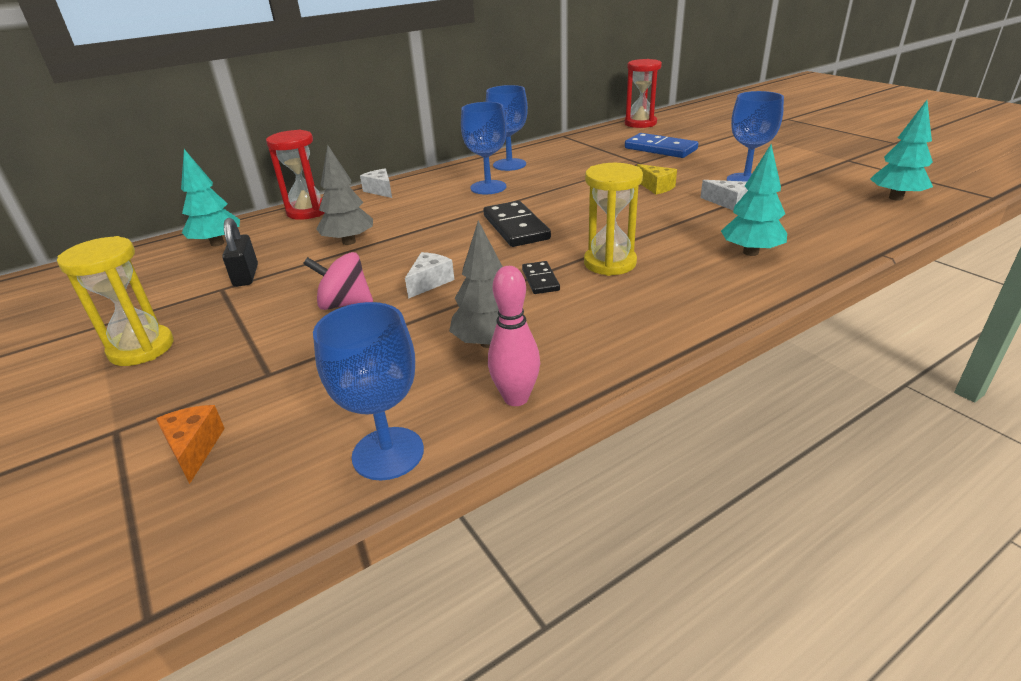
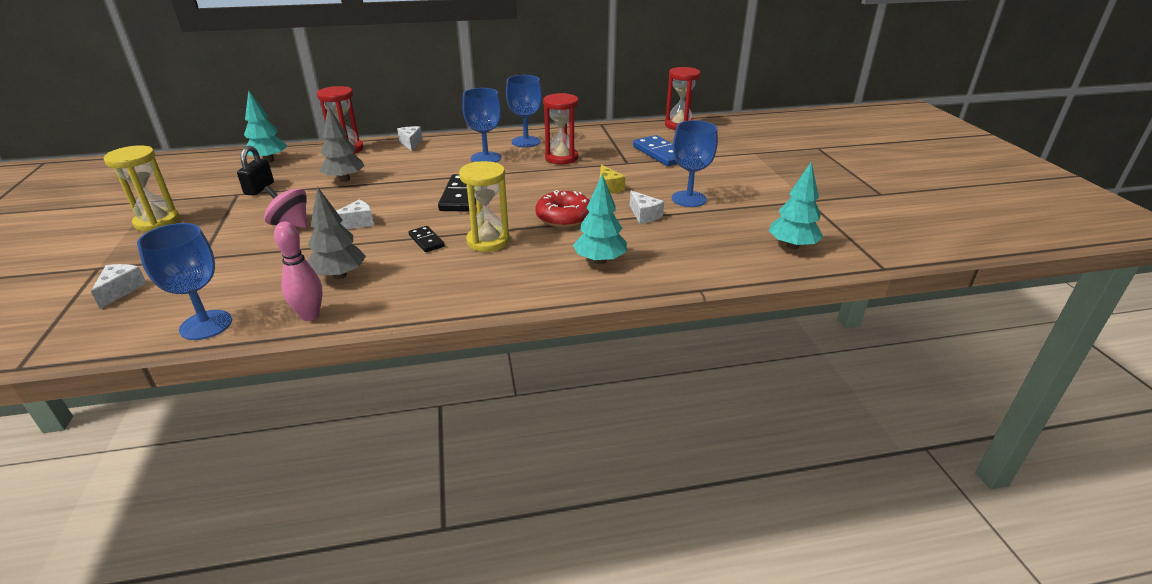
camera: 20 degrees right, 0 degrees up
orange cheese [156,405,225,484] -> white cheese [91,264,147,309]
black domino [522,261,560,294] -> black domino turned 45 degrees counterclockwise [409,226,445,252]
none -> red donut [535,190,590,228]
none -> red hourglass [543,93,579,165]

